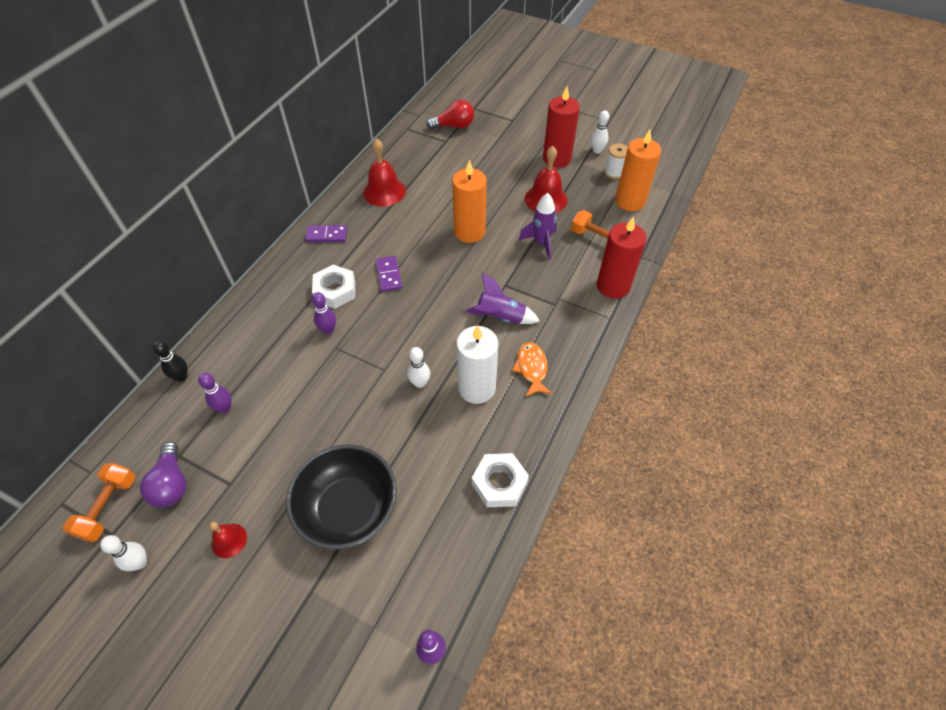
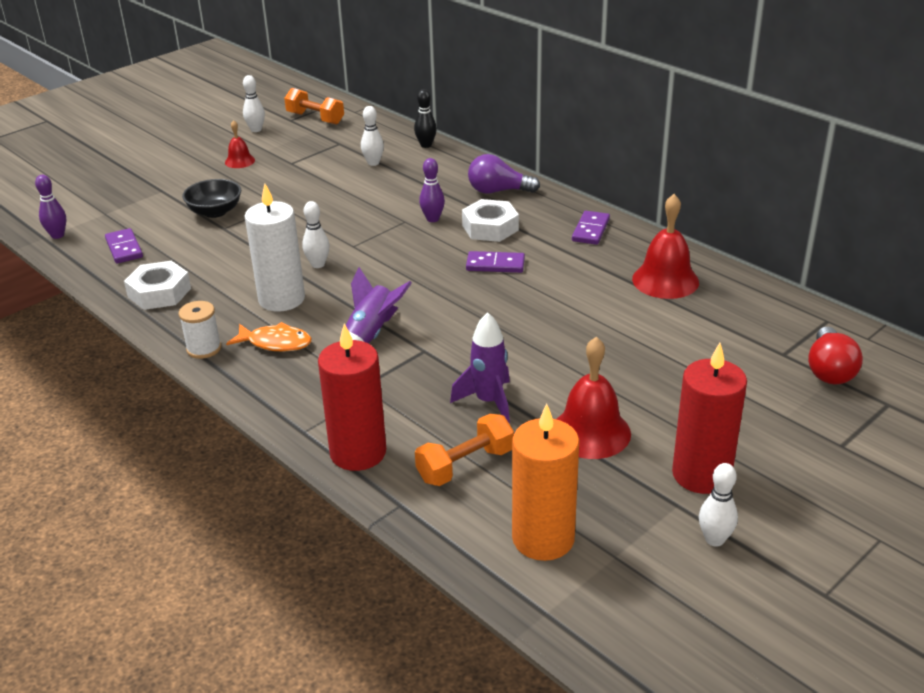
camera: 110 degrees right, 20 degrees down
purple light bulb [140,442,186,508] -> purple light bulb moved to [468,154,540,194]
purple bowling pin [198,373,232,413] -> white bowling pin [361,106,384,166]
black bowl [286,445,397,550] -> black bowl [182,179,241,218], size x0.57
orange candle [452,160,487,243] -> none
white spool [604,143,628,179] -> white spool moved to [179,301,221,359]
none -> purple domino [105,228,143,264]

